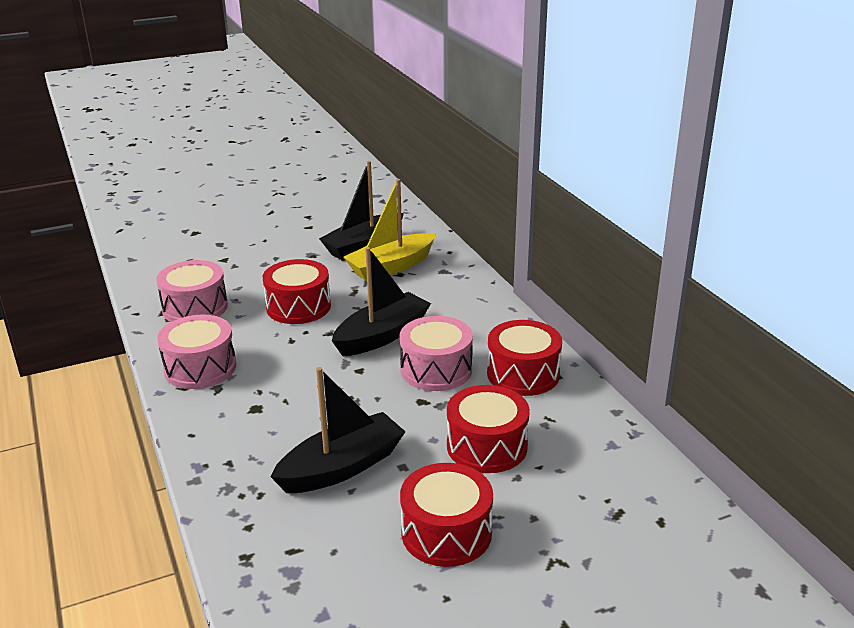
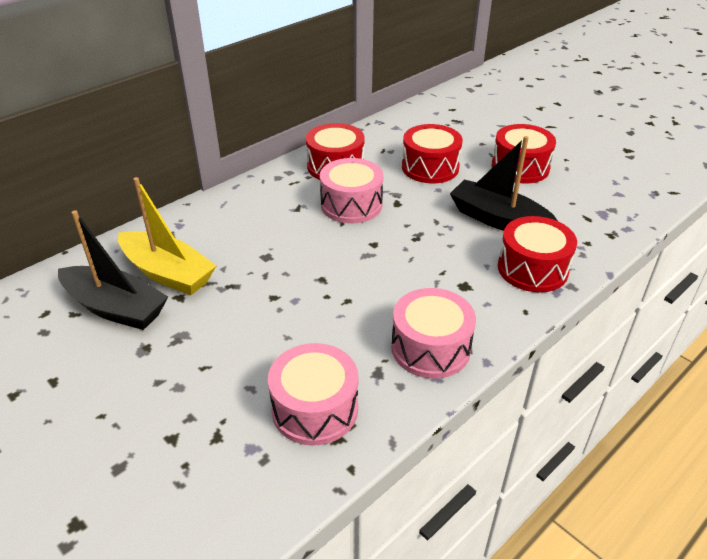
camera: 110 degrees left, 10 degrees up
red drum [263,259,331,324] -> red drum moved to [498,216,577,292]
black boat [332,247,431,356] -> none

